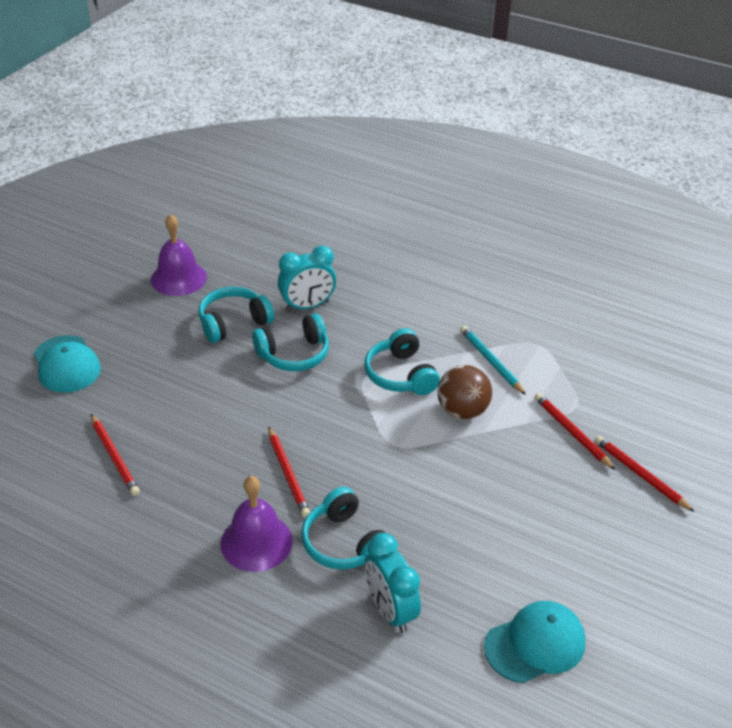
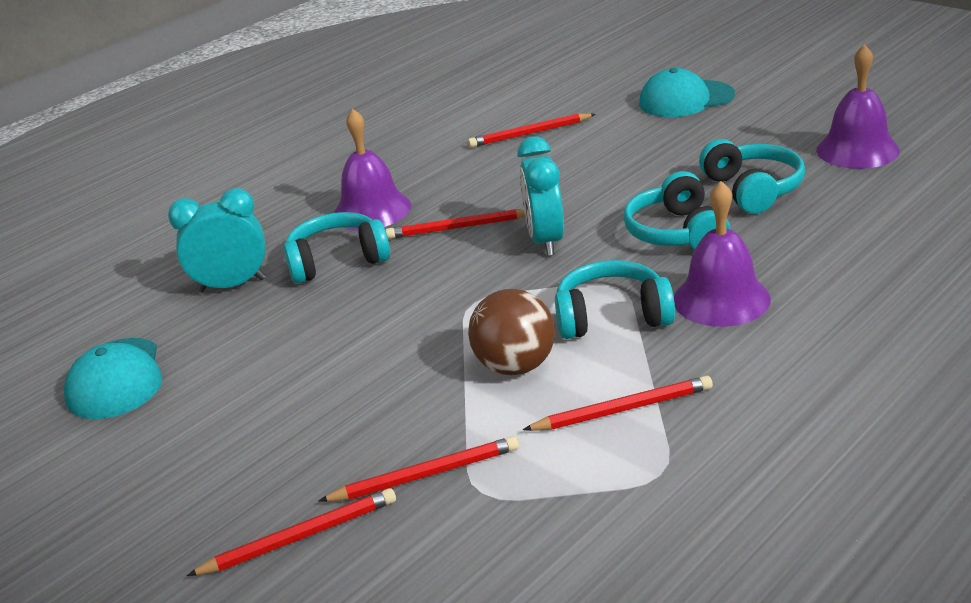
camera: 110 degrees right, 10 degrees down
turquoise clock [278,245,336,311] -> turquoise clock moved to [517,137,564,256]
turquoise pencil [460,326,526,395] -> red pencil [523,376,713,431]
none -> purple bell [674,181,771,327]

